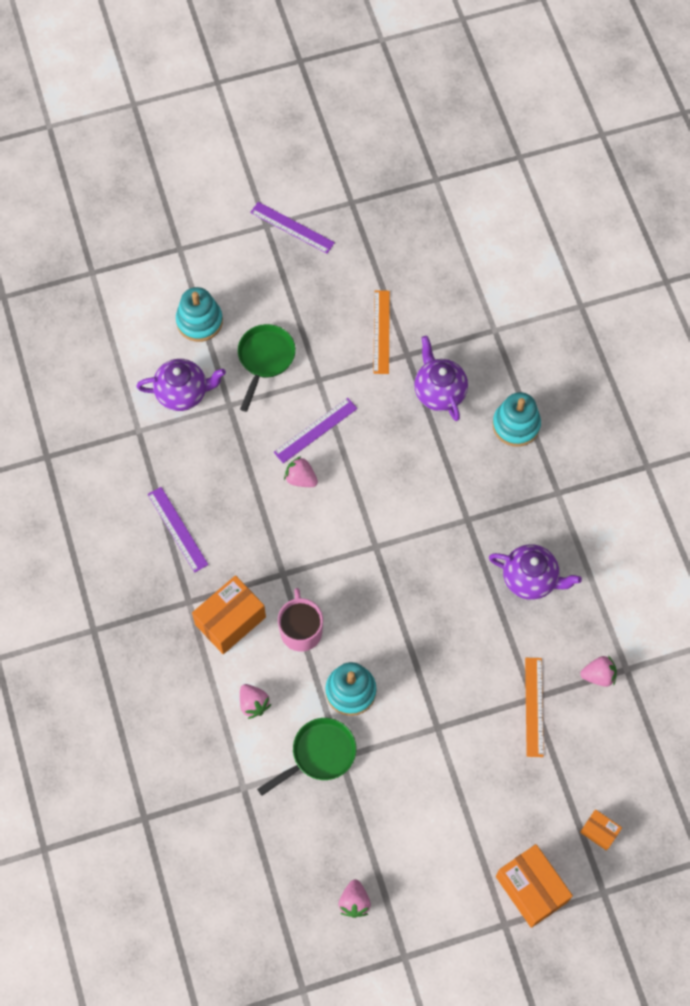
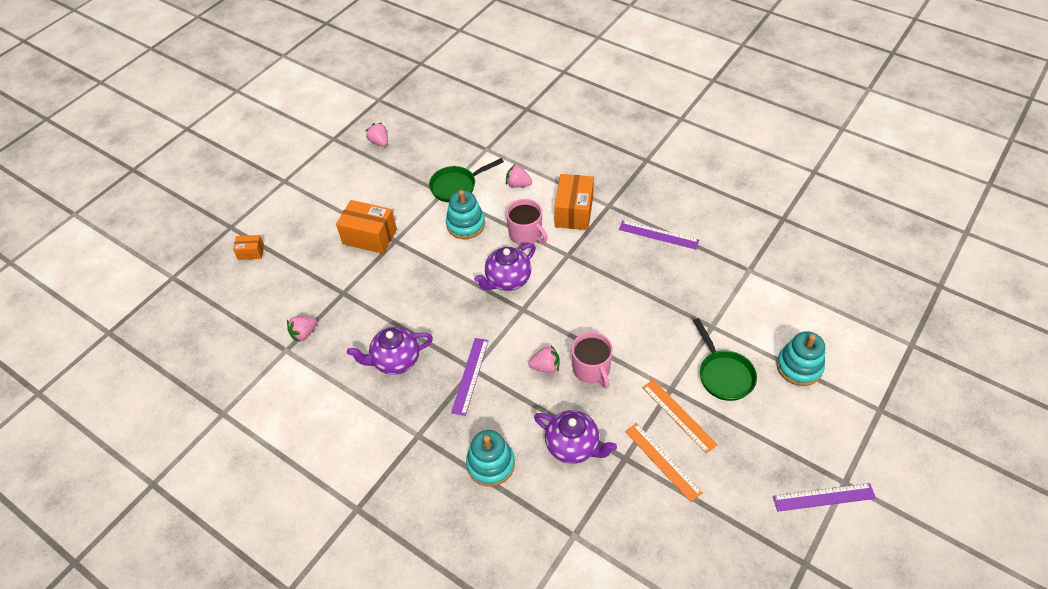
camera: 145 degrees right, 15 degrees down
purple teapot [136,359,226,411] -> purple teapot moved to [474,243,536,291]
green pan [257,718,356,796] -> green pan turned 45 degrees clockwise [429,158,504,202]
purple ruler [274,398,358,463] -> purple ruler moved to [451,338,489,416]
pink strawberry [284,456,318,487] -> pink strawberry moved to [528,345,560,373]
orange box [496,844,573,928] -> orange box moved to [336,200,397,254]
orange ruler [525,658,544,757] -> orange ruler moved to [642,379,718,453]
none -> pink mug [571,332,613,389]

